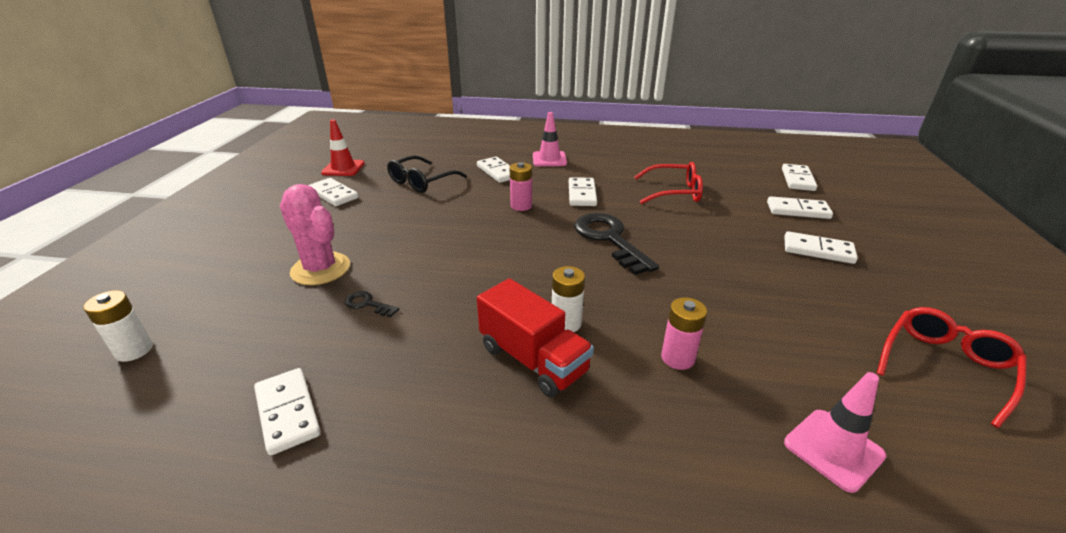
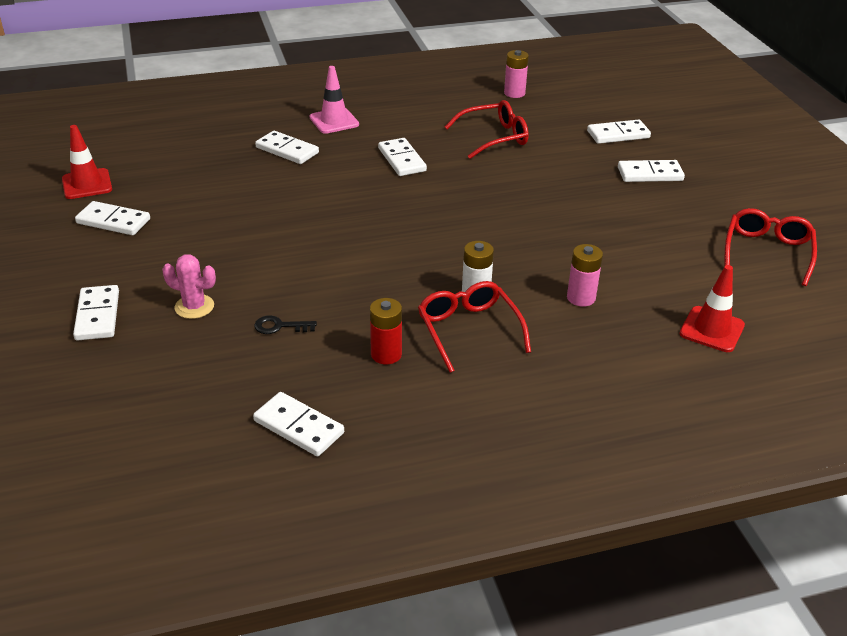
camera: 25 degrees left, 5 degrees up
white battery [84,290,153,362] -> none
pink cactus [280,184,350,285] -> pink cactus [162,254,216,319], size x0.61
black glasses [387,155,467,193] -> none
red truck [477,278,594,398] -> red glasses [418,281,531,373]
pink battery [509,162,532,211] -> pink battery moved to [504,50,529,98]
black key [574,213,659,275] -> none
white domino [782,164,817,191] -> white domino moved to [73,285,119,341]
pink traffic cone [784,372,886,493] -> red traffic cone [679,265,745,352]
none -> red battery [370,298,402,364]

